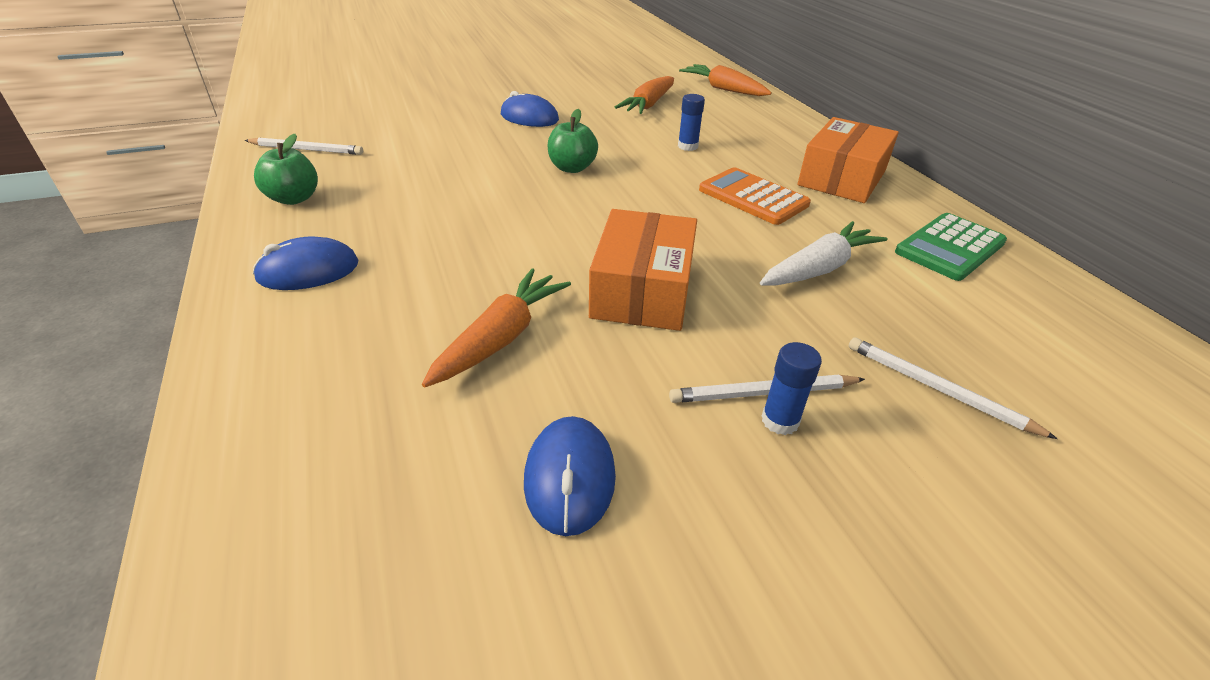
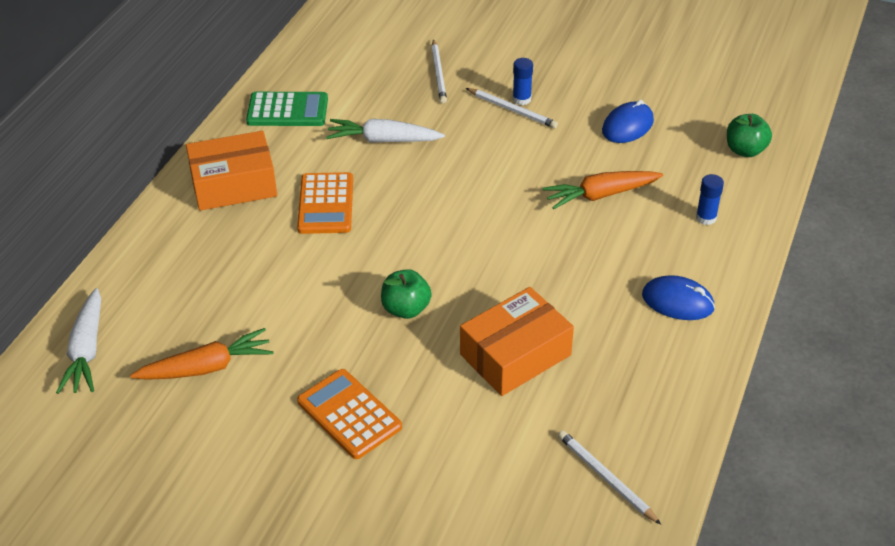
camera: 135 degrees left, 5 degrees up
green apple [254,134,318,205] -> green apple moved to [727,114,772,157]
blue mouse [501,91,559,127] -> orange calculator [297,369,402,459]
orange box [589,209,697,331] -> orange box moved to [460,287,574,396]
blue glue stick [678,94,705,151] -> blue glue stick moved to [696,174,724,225]
orange carrot [679,64,772,96] -> white carrot [56,288,101,394]

